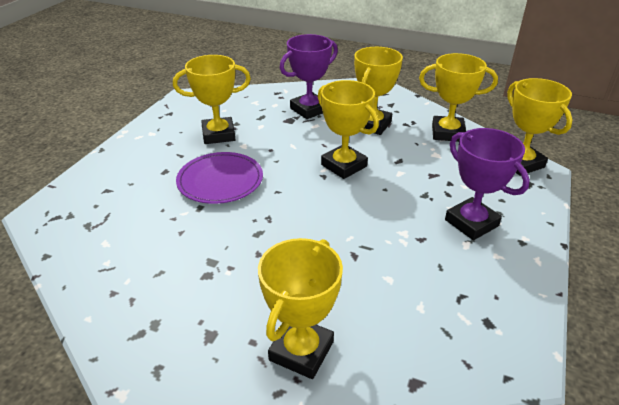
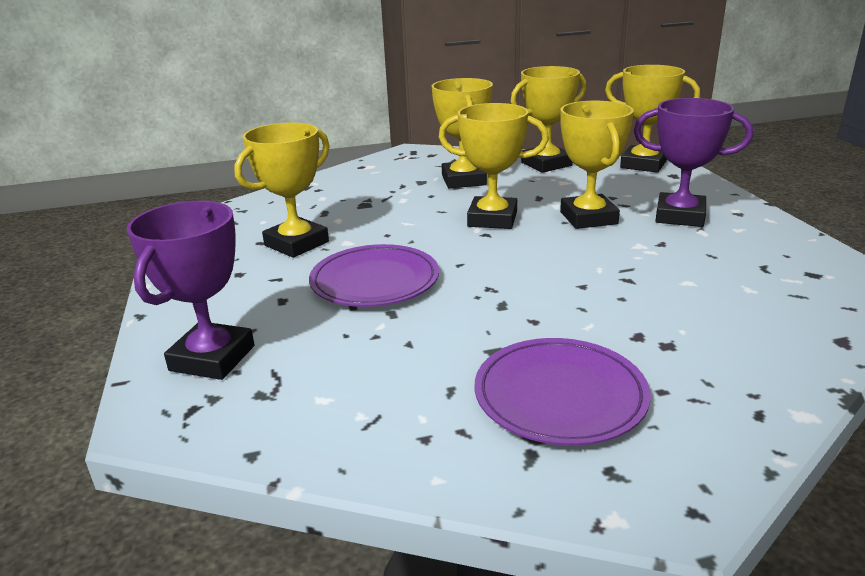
camera: 35 degrees left, 10 degrees down
yellow trophy [258,238,343,379] -> yellow trophy moved to [560,101,634,229]
purple trophy [280,34,338,119] -> purple trophy moved to [127,201,254,380]
none -> purple plate [474,338,651,446]

